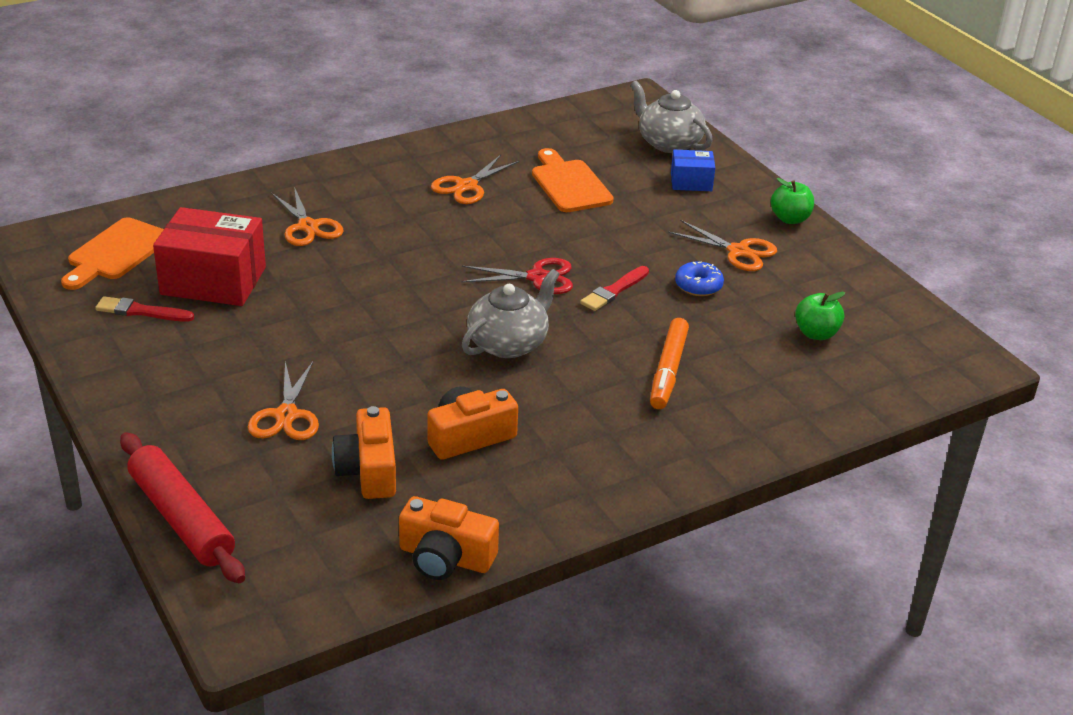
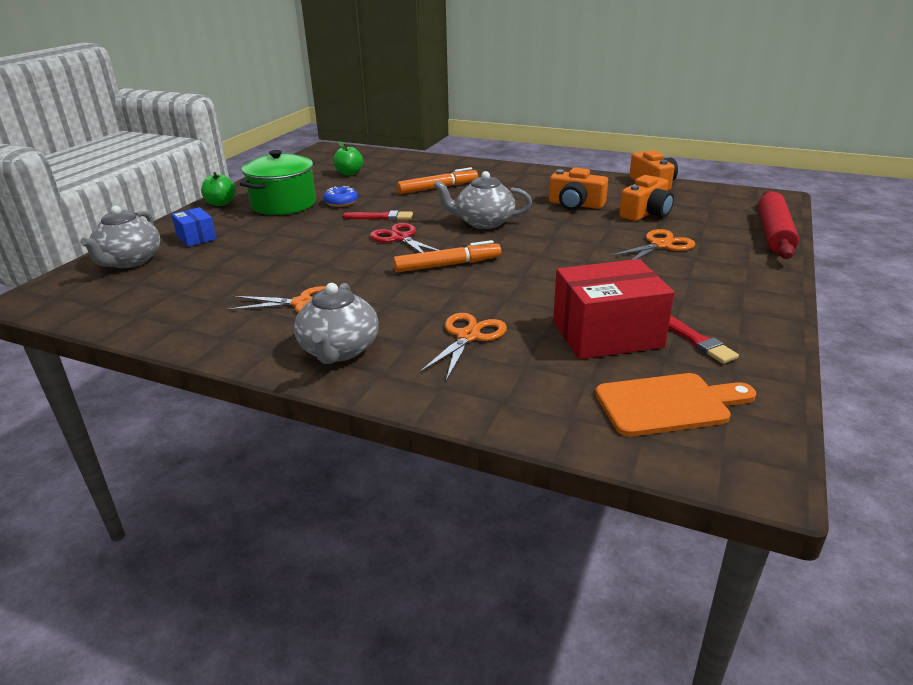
camera: 125 degrees left, 5 degrees down
red box [153,207,266,306] -> red box turned 75 degrees counterclockwise [553,259,674,359]
orange cutting board [532,148,614,212] -> none
orange scissors [668,220,777,271] -> green pot [239,150,316,215]
none -> grey teapot [294,283,379,364]
none -> orange marker [393,240,501,272]

